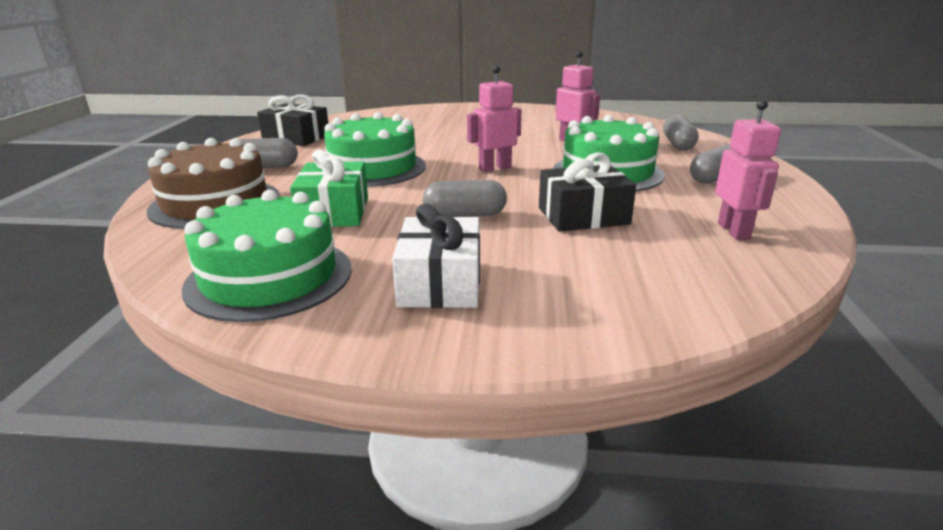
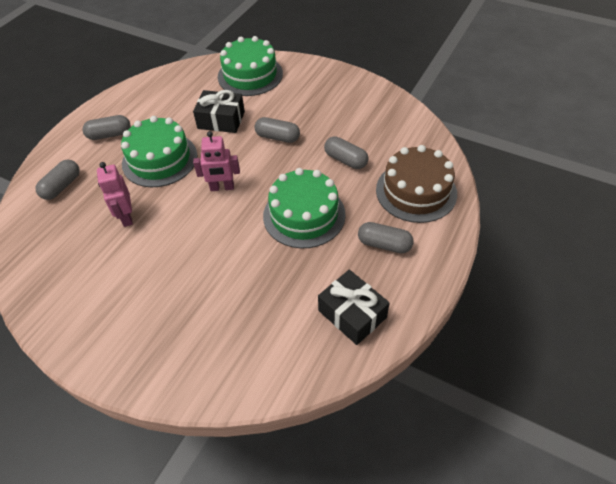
camera: 155 degrees left, 25 degrees up
green cake [182,190,352,322] -> green cake moved to [218,36,283,96]
green gift [290,150,368,227] -> grey capsule [324,136,369,169]
white gift [392,204,480,308] -> none
pink robot [715,99,781,240] -> none

